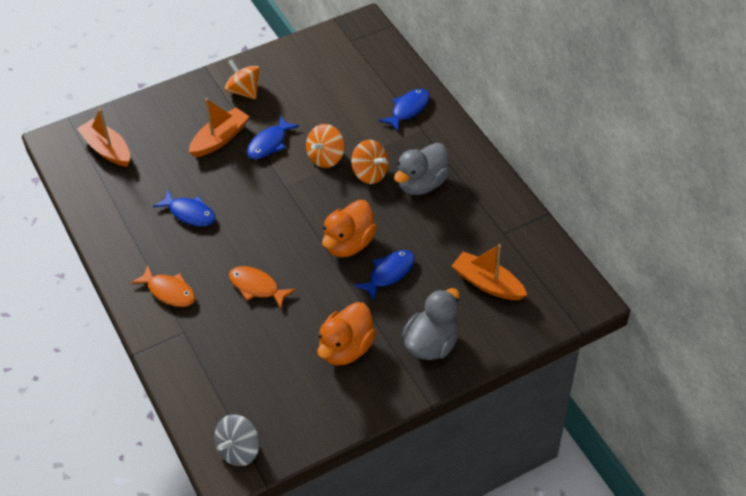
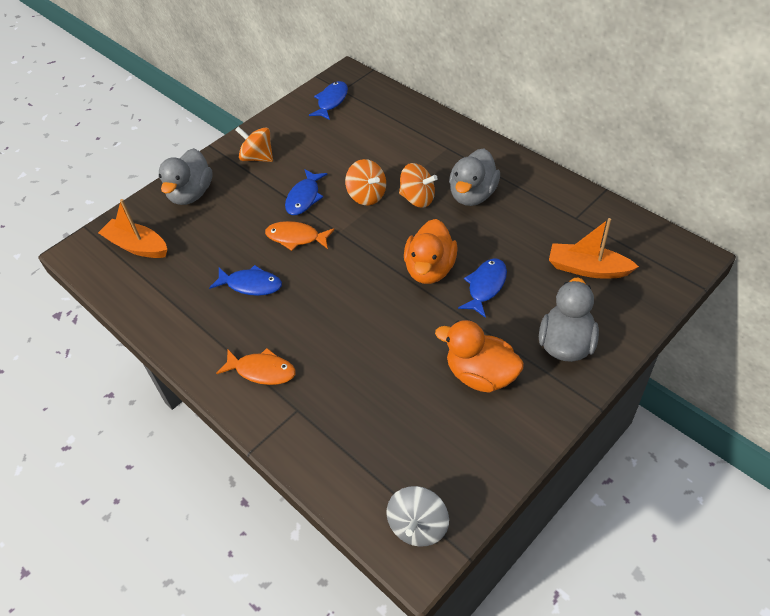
camera: 15 degrees left, 0 degrees up
orange boat [189,98,249,157] -> none
orange fish [229,266,296,309] -> orange fish moved to [265,221,335,251]
orange spinning top [306,124,345,168] -> orange spinning top turned 60 degrees counterclockwise [345,159,386,205]
orange duck [317,302,376,366] -> orange duck turned 105 degrees clockwise [435,320,524,393]
blue fish [379,89,430,131] -> blue fish moved to [309,81,348,120]
none -> grey duck [159,148,213,205]

